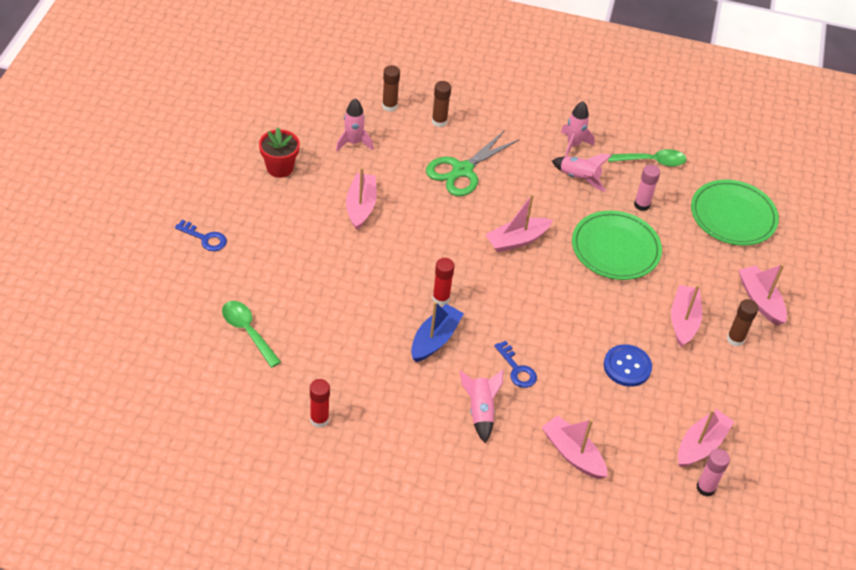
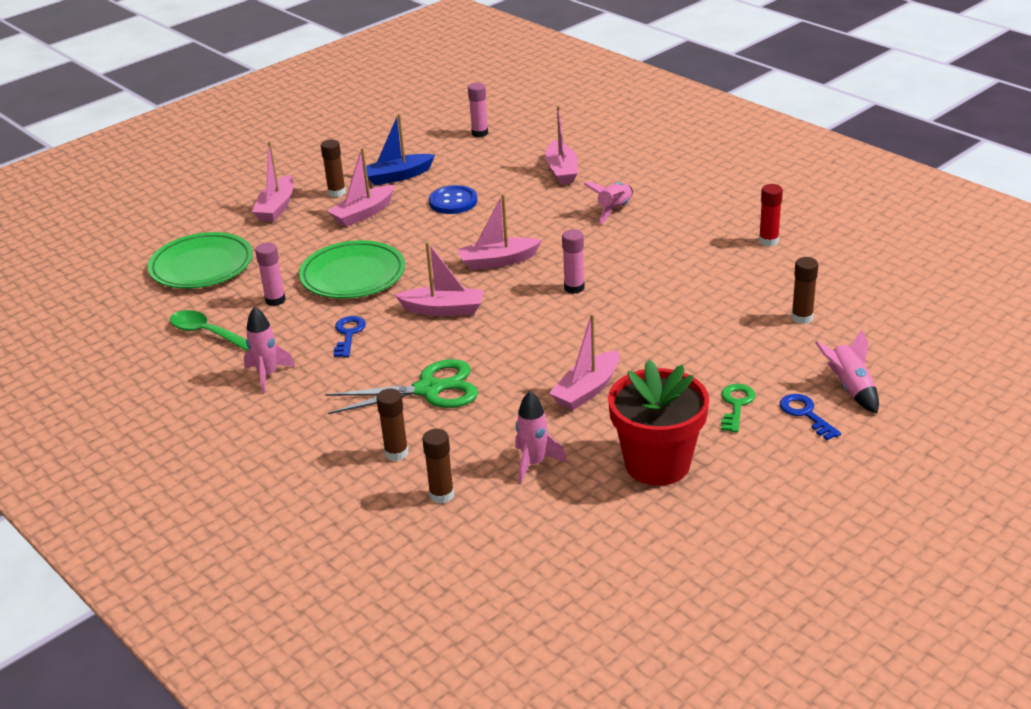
camera: 140 degrees left, 15 degrees down
green spoon [222,301,281,368] -> brown glue stick [791,257,818,324]
red flower pot [259,128,300,178] -> red flower pot [608,360,709,486], size x1.63
blue boat [411,302,464,362] -> blue boat moved to [366,113,435,186]
red glue stick [432,258,455,306] -> pink glue stick [562,229,585,294]
blue key [494,340,537,388] -> blue key moved to [334,316,366,357]
pink rocket [552,154,612,192] -> pink rocket moved to [815,330,879,413]
pink boat [678,409,734,467] -> pink boat moved to [458,194,542,270]
none -> green key [721,384,755,433]

